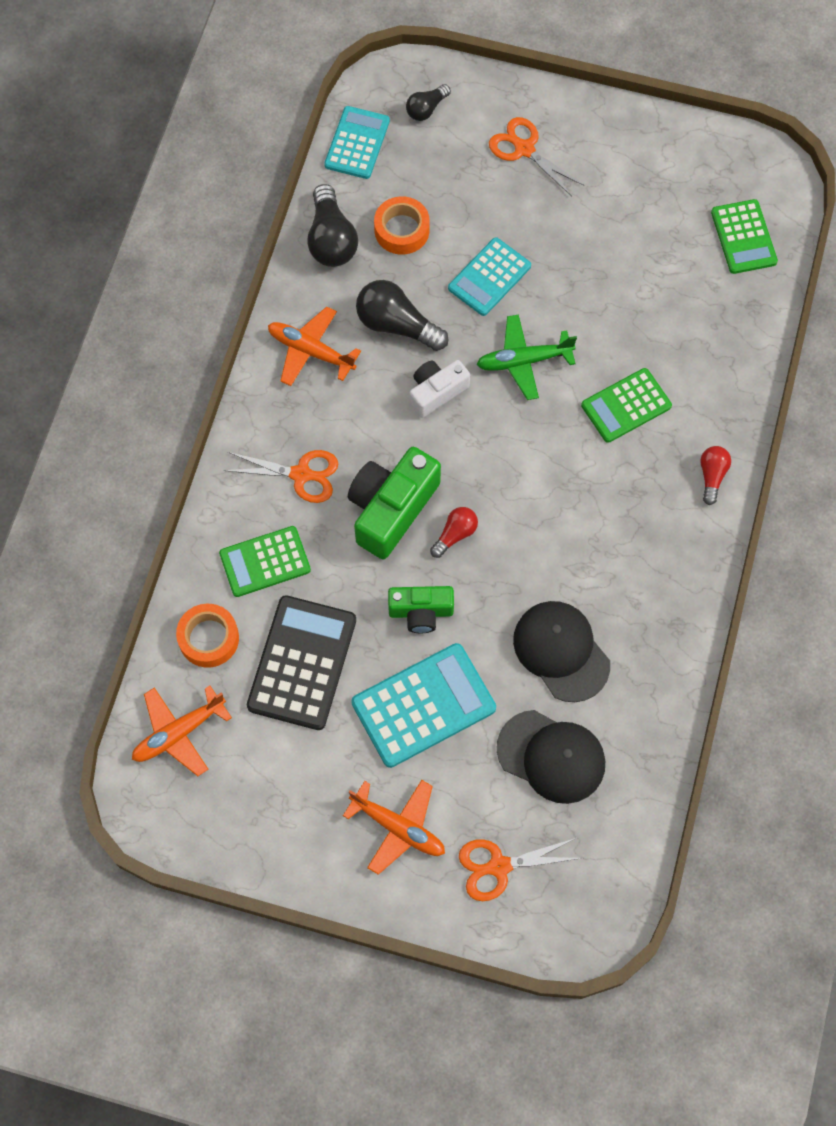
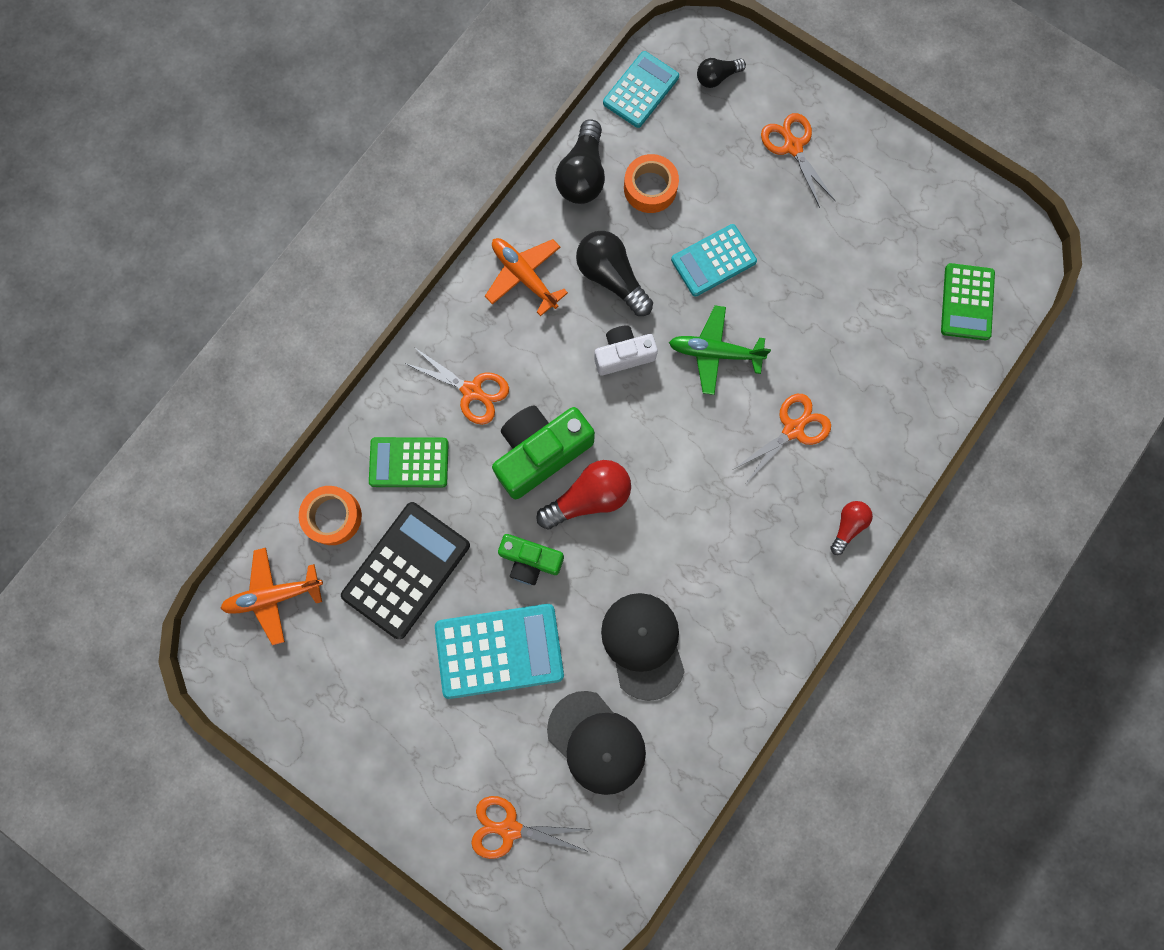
camera: 20 degrees right, 10 degrees up
orange plane [343,780,445,875] -> none
red light bulb [430,507,478,558] -> red light bulb [536,460,631,530], size x1.74
green calculator [581,368,672,443] -> orange scissors [734,394,831,483]

